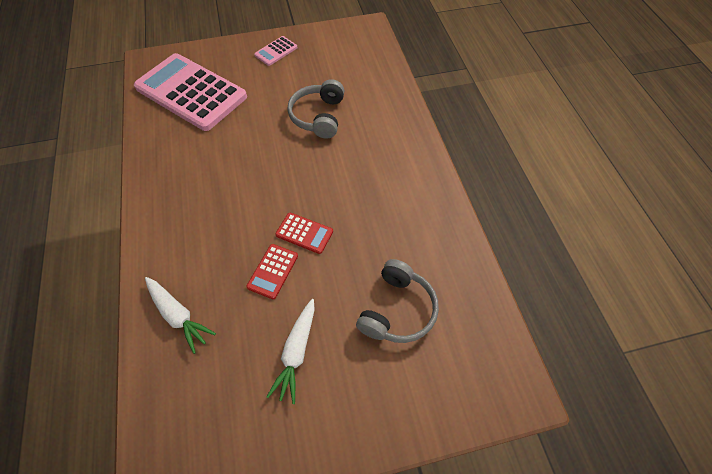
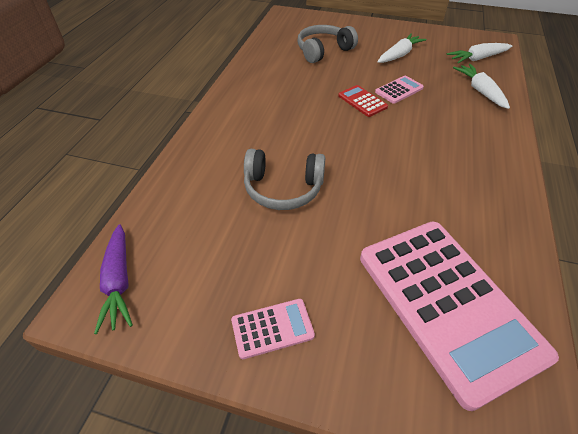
camera: 150 degrees left, 10 degrees down
red calculator [246,244,298,299] -> pink calculator [375,76,424,104]
grey headphones [287,79,344,139] -> grey headphones turned 60 degrees clockwise [244,149,325,210]
none -> purple carrot [94,224,133,334]
none -> white carrot [447,43,512,63]

